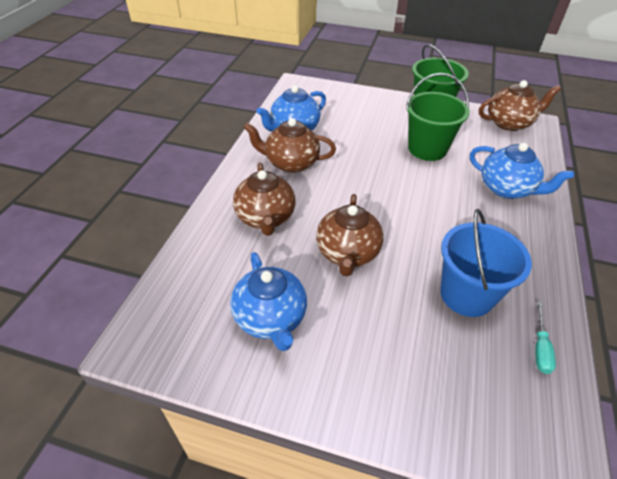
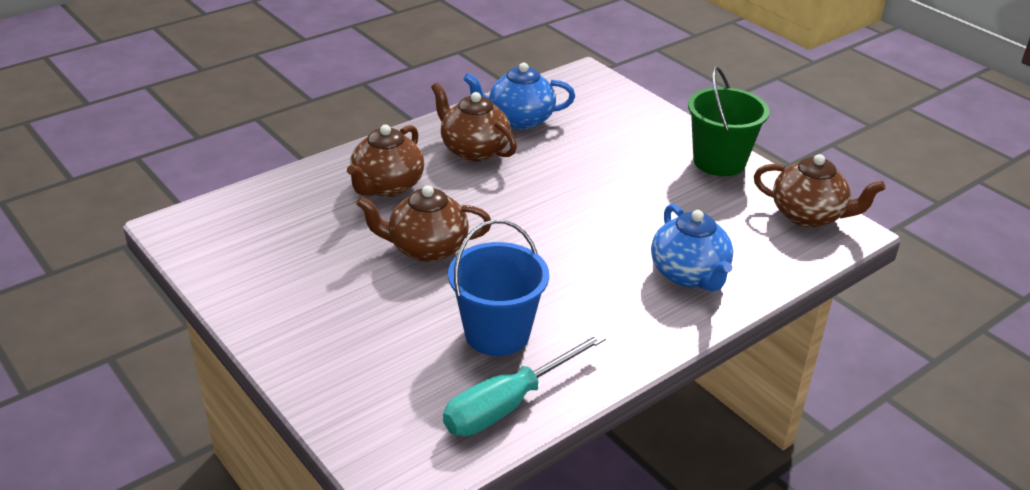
camera: 35 degrees right, 10 degrees down
blue teapot [230,252,307,351] -> none
brown teapot [316,194,384,276] -> brown teapot turned 45 degrees clockwise [356,185,491,262]
green bucket [406,73,470,161] -> none
turquoise screwdriver [535,301,556,374] -> turquoise screwdriver [443,333,606,436], size x2.01

